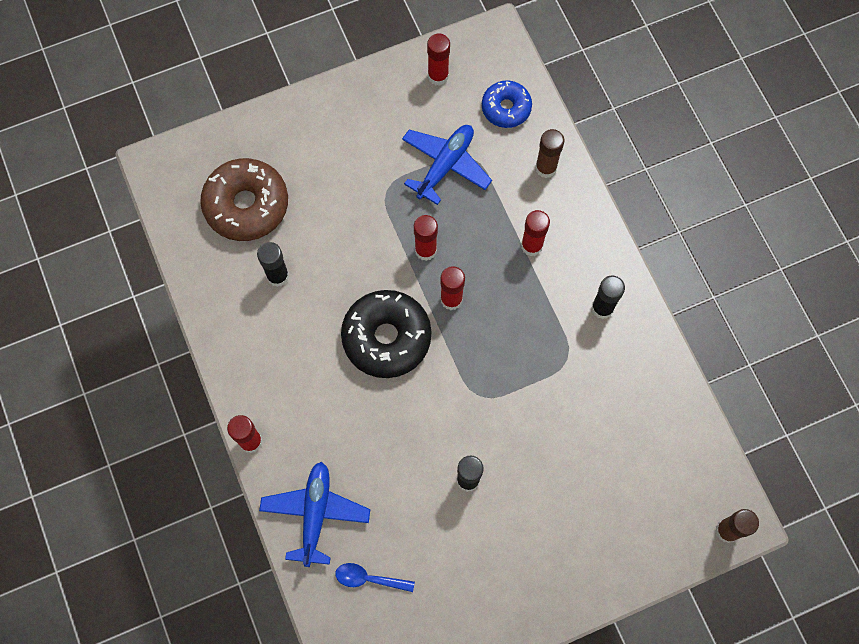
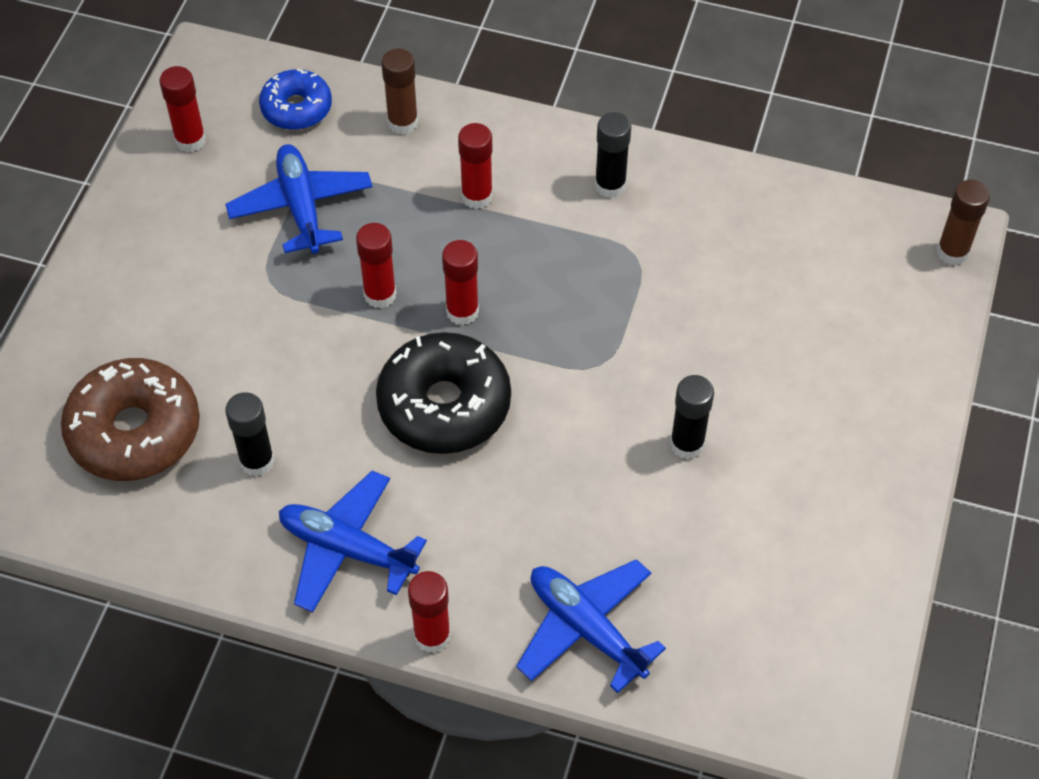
camera: 50 degrees left, 15 degrees down
blue spoon [335,563,415,592] -> none
none -> blue plane [279,471,427,612]

